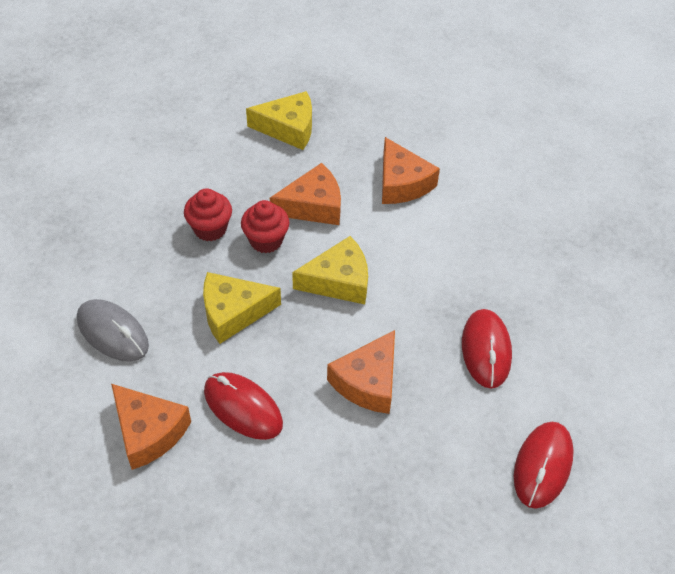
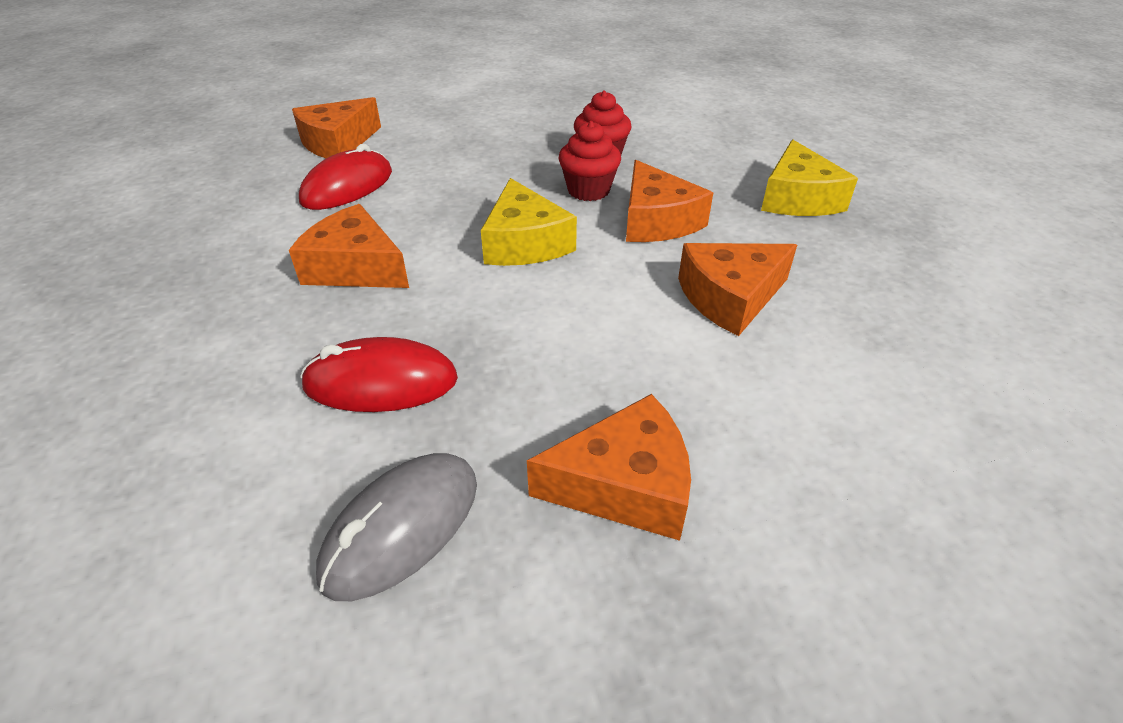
camera: 90 degrees right, 10 degrees down
grey mouse [77,299,149,362] -> grey mouse moved to [316,453,477,601]
yellow cheese [203,272,281,344] -> none
red mouse [514,422,574,509] -> none
none -> orange cheese [527,394,691,541]

